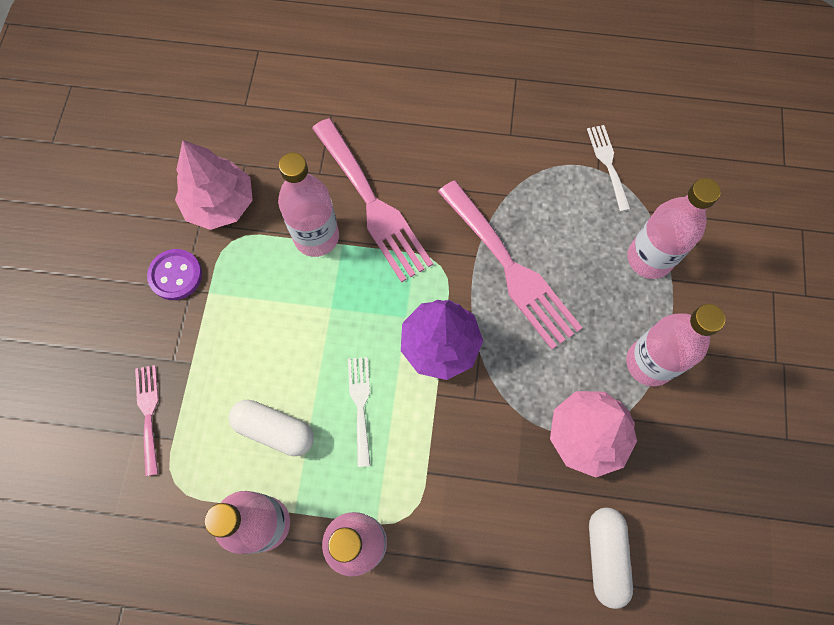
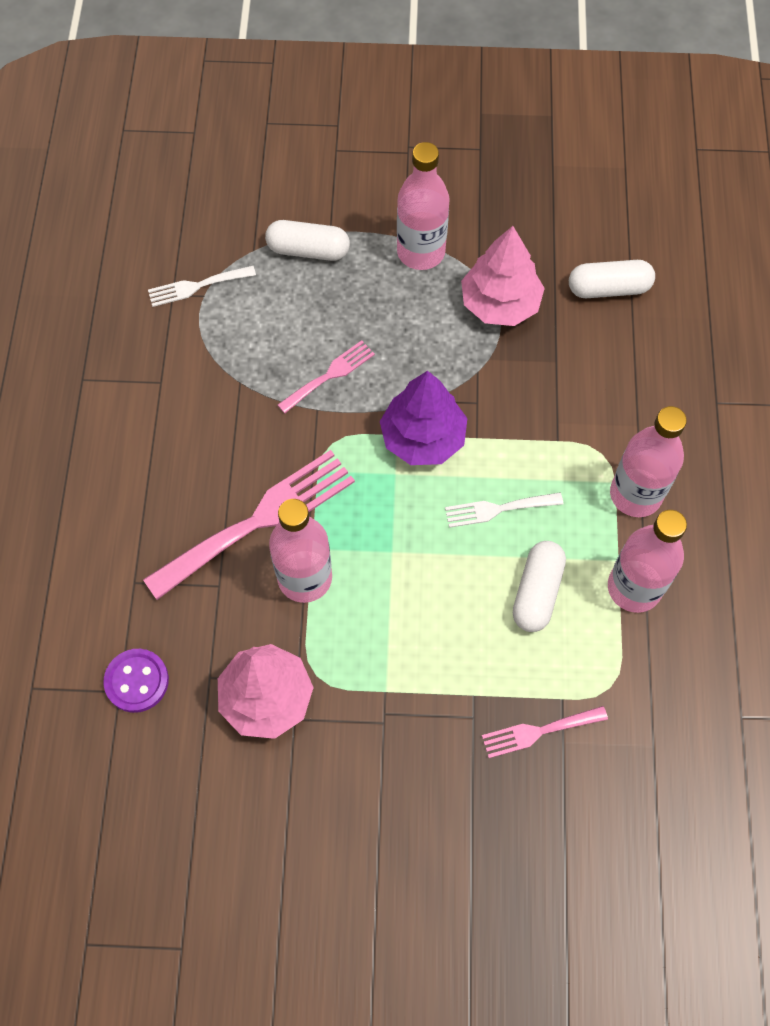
camera: 95 degrees left, 5 degrees down
purple button [147,249,202,300] -> purple button moved to [103,649,169,713]
pink fork [438,180,582,350] -> pink fork [278,340,375,413], size x0.51
pink bottle [627,178,721,279] -> white capsule [265,220,350,261]

